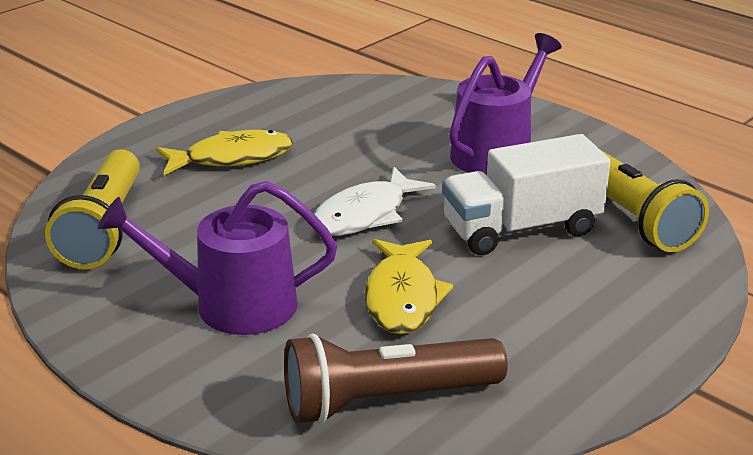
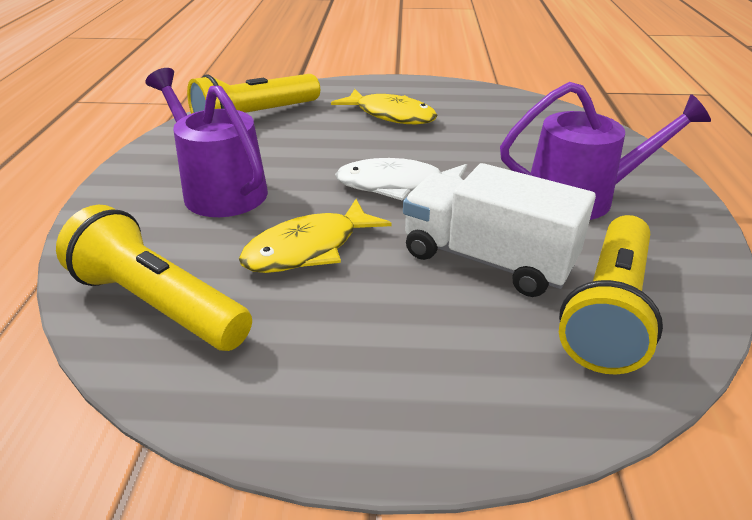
camera: 50 degrees right, 5 degrees up
brown flashlight [284,334,508,424] -> yellow flashlight [56,205,252,351]

